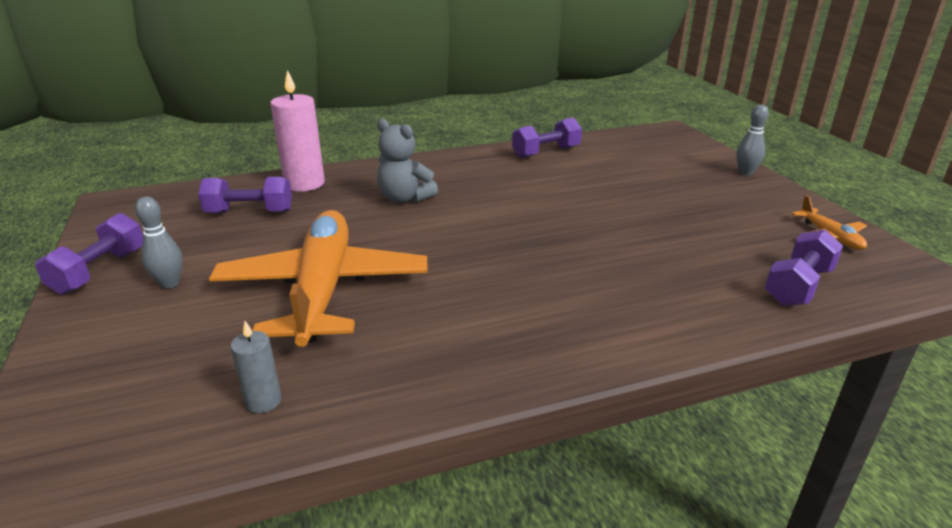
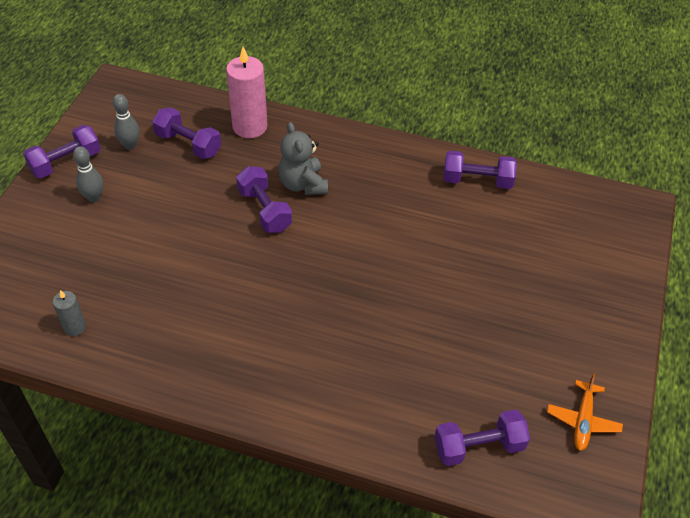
camera: 35 degrees right, 20 degrees up
orange plane [209,210,428,347] -> none
grey bowling pin [736,105,769,176] -> grey bowling pin moved to [113,94,140,150]
none -> purple dumbbell [236,166,292,233]

